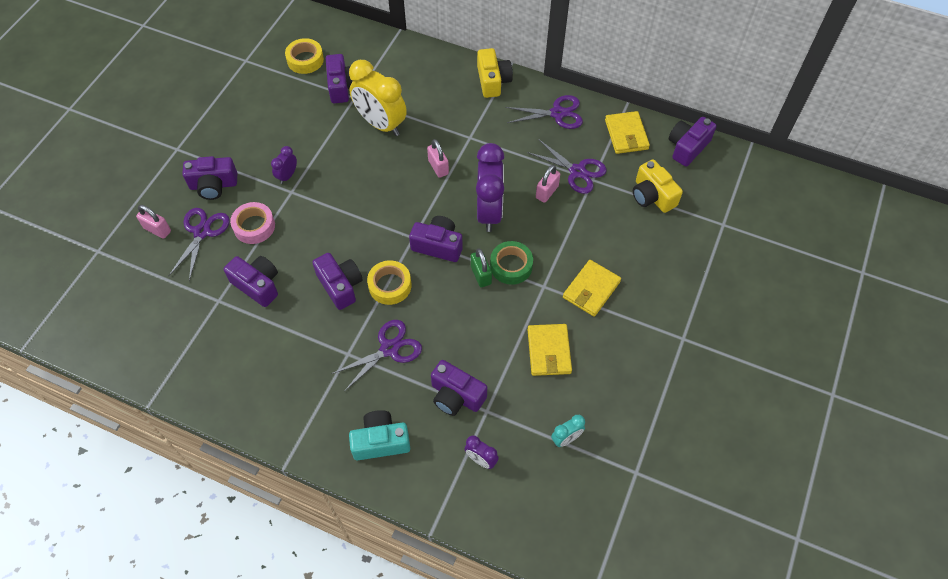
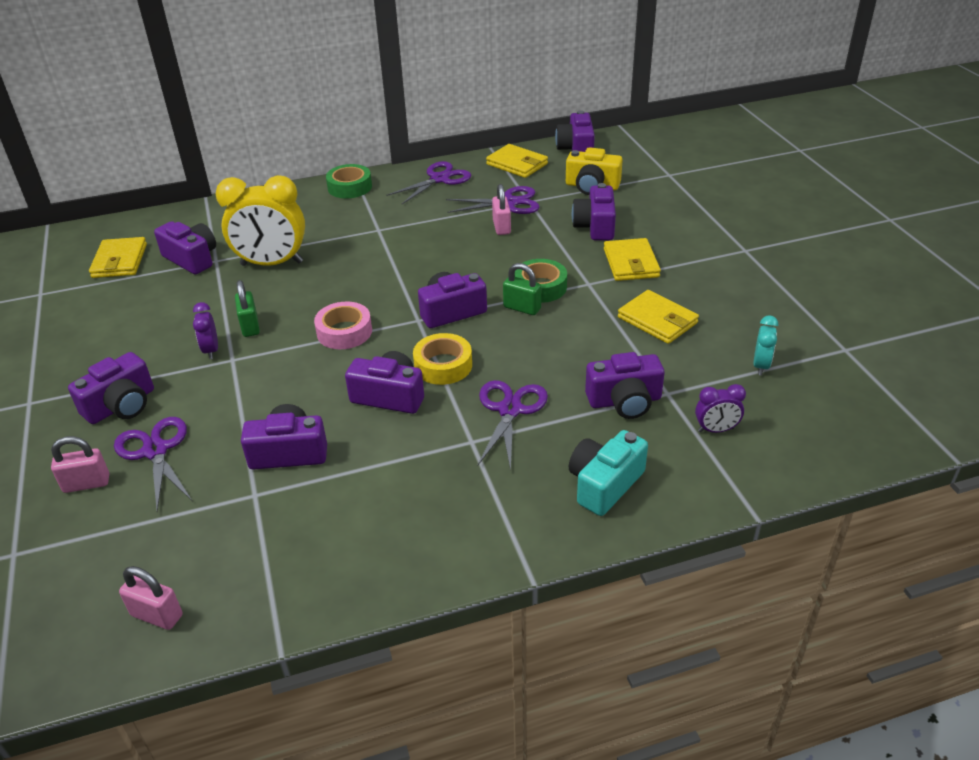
camera: 40 degrees left, 20 degrees down
pink tape [230,202,275,244] -> pink tape moved to [314,302,372,349]
yellow tape [285,38,324,74] -> yellow wallet [89,237,147,278]
pink padlock [427,139,449,178] -> pink padlock moved to [119,566,182,630]
purple clock [476,143,505,232] -> none
yellow camera [477,48,513,98] -> green tape [326,164,372,198]
none -> green padlock [235,280,260,337]
none -> purple camera [572,183,616,240]

